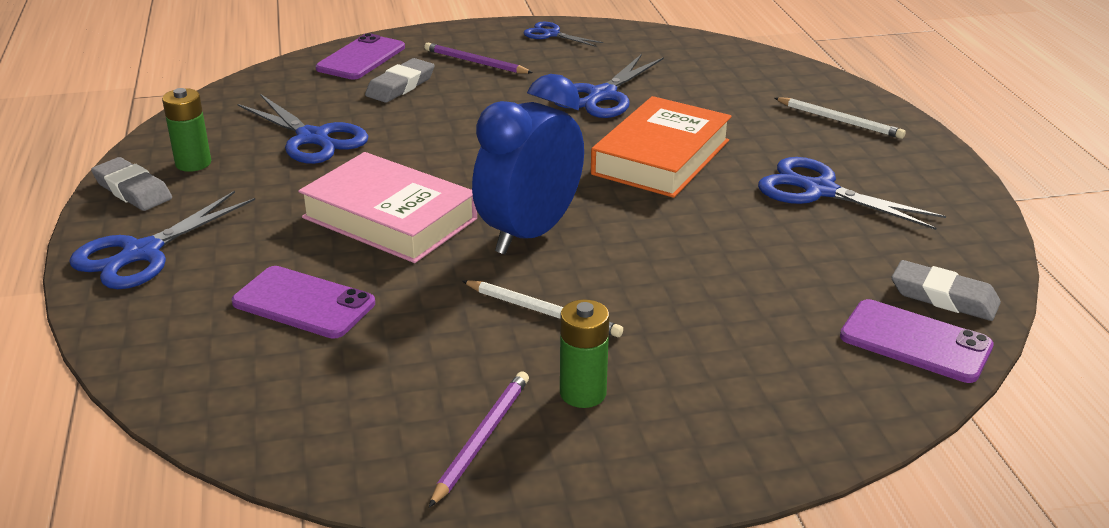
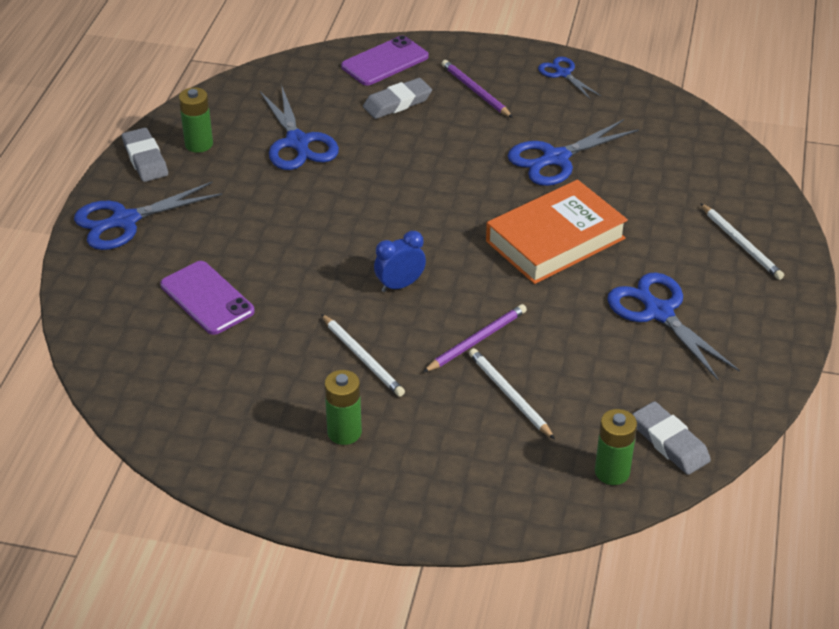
camera: 25 degrees right, 10 degrees up
pink book [298,152,477,263] -> none
purple pencil [429,371,529,507] -> purple pencil moved to [423,304,527,372]
blue clock [472,74,584,254] -> blue clock [374,231,426,292], size x0.49
purple phone [840,299,994,383] -> green battery [595,409,637,485]
none -> white pencil [469,348,555,439]

